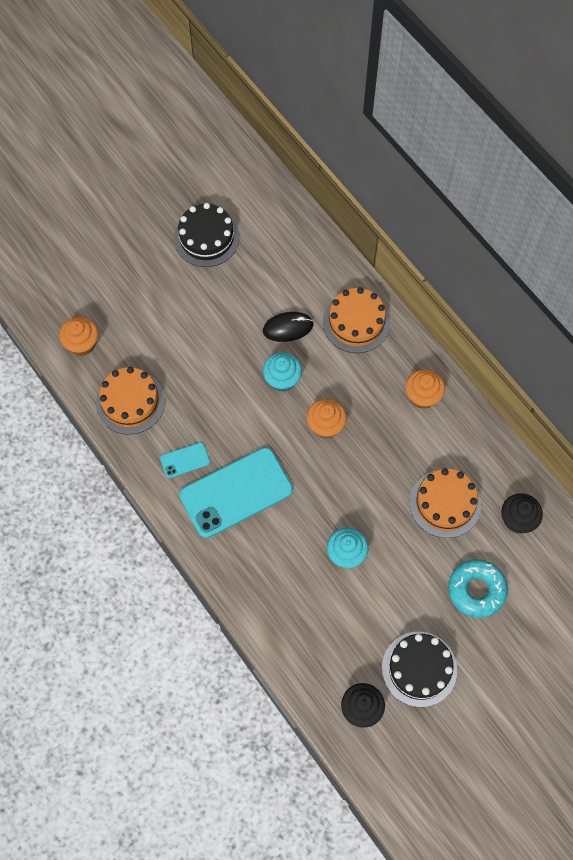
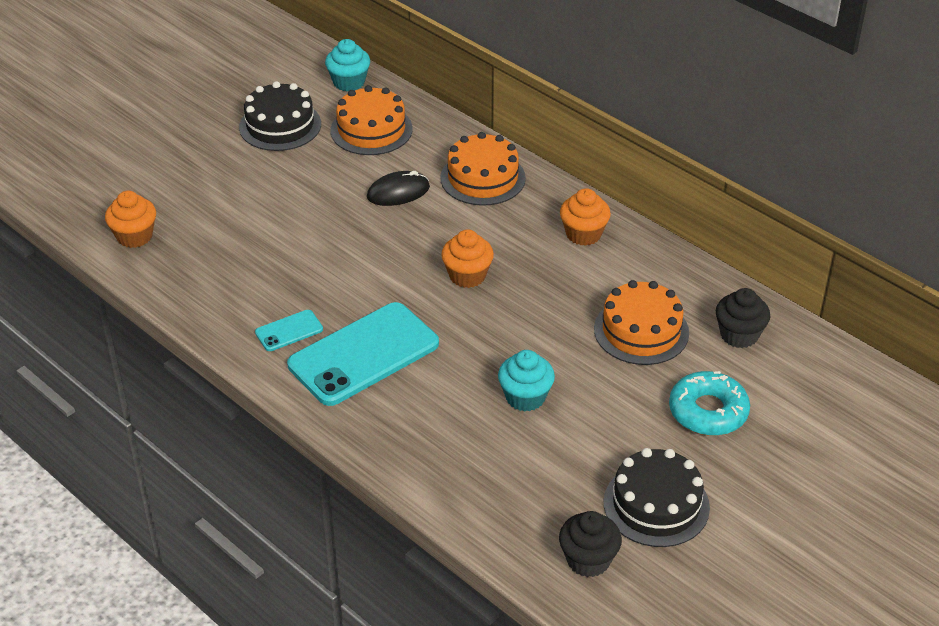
camera: 10 degrees left, 25 degrees down
orange cake [96,367,165,435] -> orange cake moved to [330,85,413,155]
turquoise cupcake [263,352,302,392] -> turquoise cupcake moved to [325,39,370,91]

